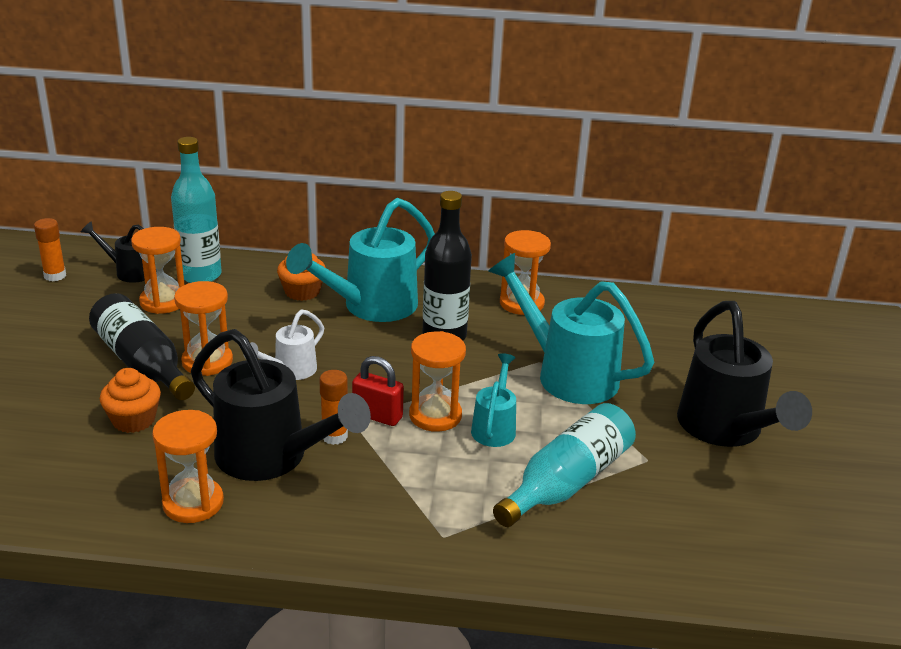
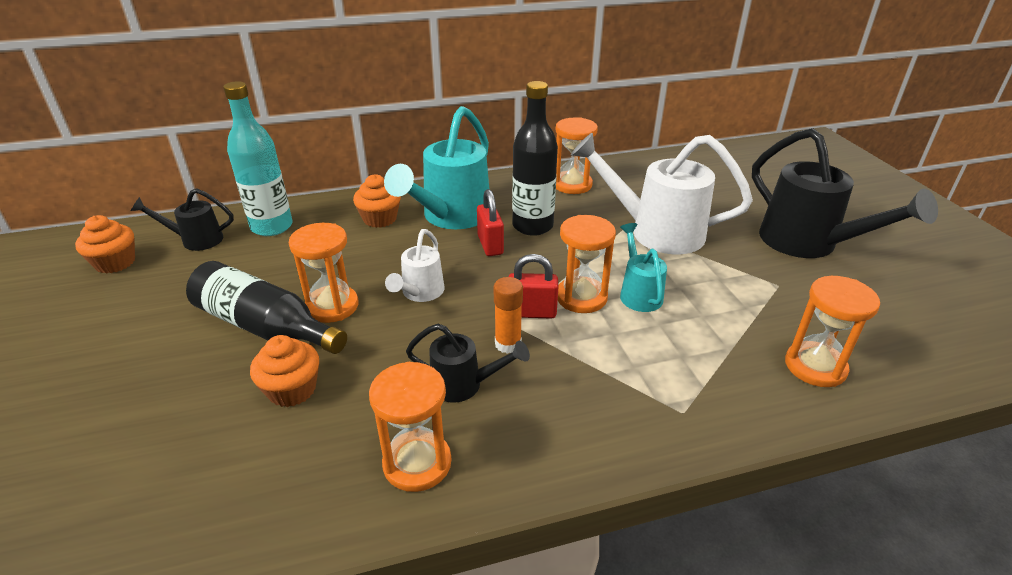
camera: 20 degrees left, 5 degrees up
orange glue stick [34,218,66,281] -> orange cupcake [75,215,135,274]
orange hourglass [131,227,184,314] -> orange hourglass moved to [785,276,880,387]
black watering can [191,329,371,481] -> black watering can [406,323,530,403], size x0.52
turquoise watering can [488,253,654,404] -> white watering can [571,133,753,254]
turquoise bottle [493,403,636,527] -> none
none -> red padlock [477,189,504,256]

